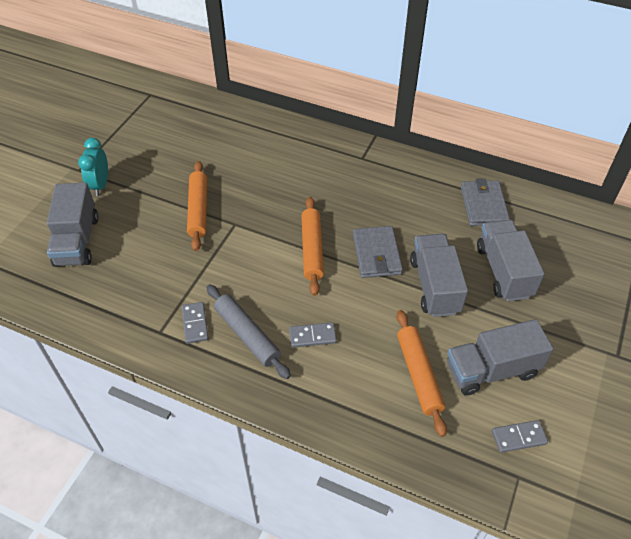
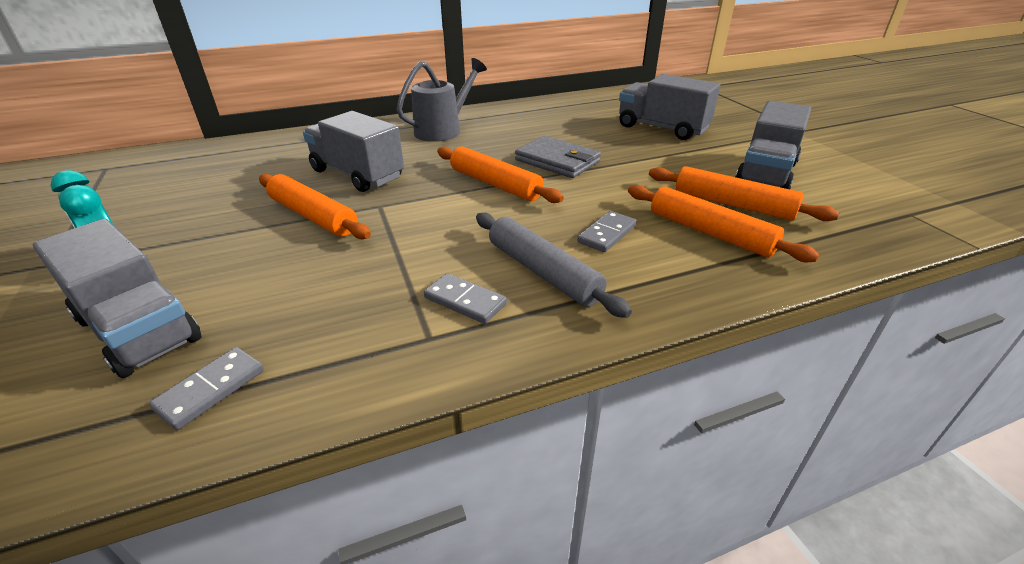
camera: 45 degrees left, 15 degrees down
grey rolling pin [207,285,291,379] -> grey rolling pin turned 45 degrees clockwise [476,213,632,318]
grey truck [410,234,468,317] -> grey truck moved to [303,111,404,192]
grey wallet [461,178,510,226] -> none
grey domino [492,420,548,453] -> grey domino moved to [149,347,264,430]
none -> grey watering can [396,58,487,142]
none -> orange rolling pin [628,185,819,262]

